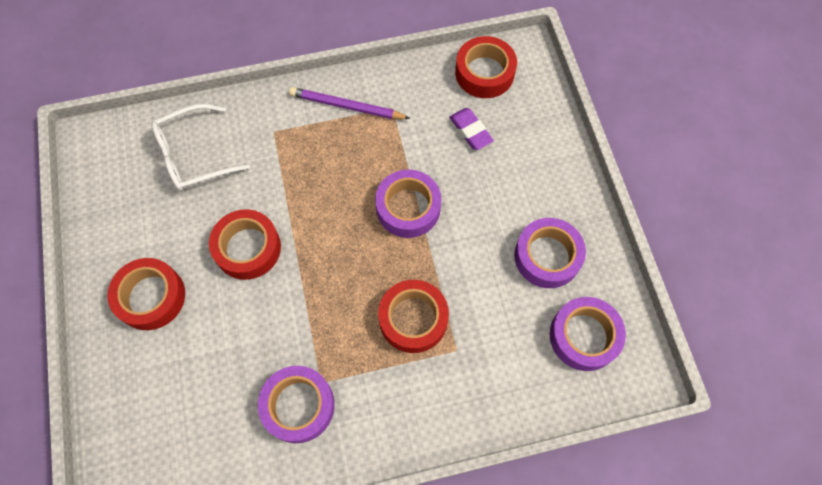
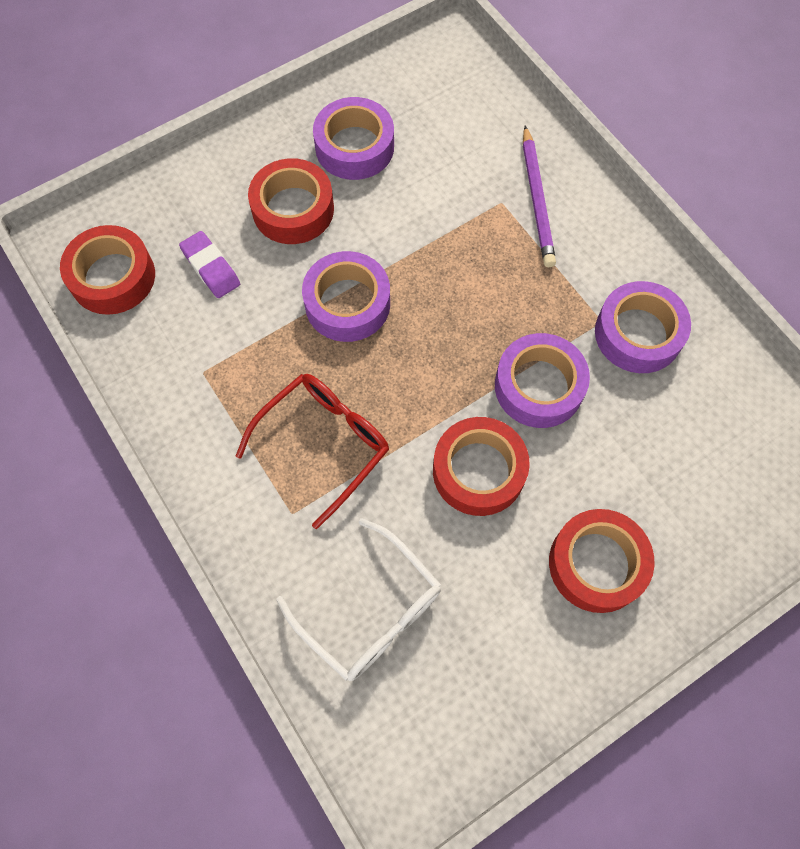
camera: 110 degrees left, 0 degrees up
purple pencil [289,87,410,119] -> purple pencil moved to [523,125,556,267]
red tape [378,280,449,353] -> red tape moved to [248,158,334,244]
purple eraser [449,108,494,150] -> purple eraser turned 75 degrees counterclockwise [179,231,240,298]
purple tape [550,297,626,371] -> purple tape moved to [495,333,590,428]
none -> red glasses [235,374,389,529]

